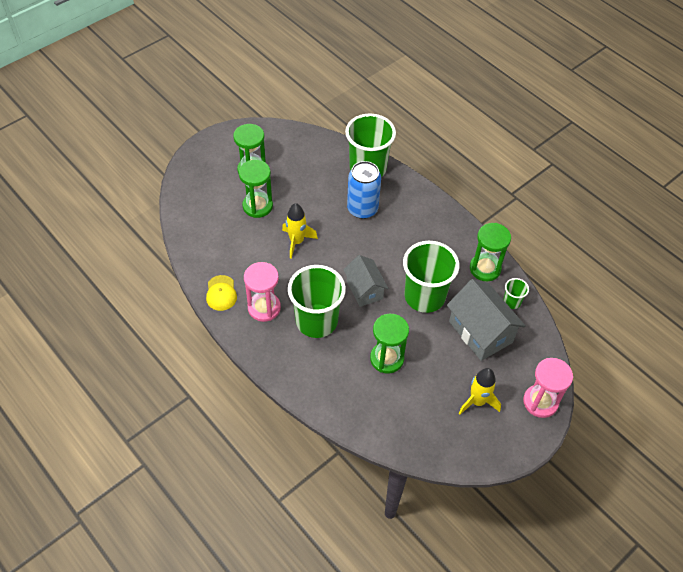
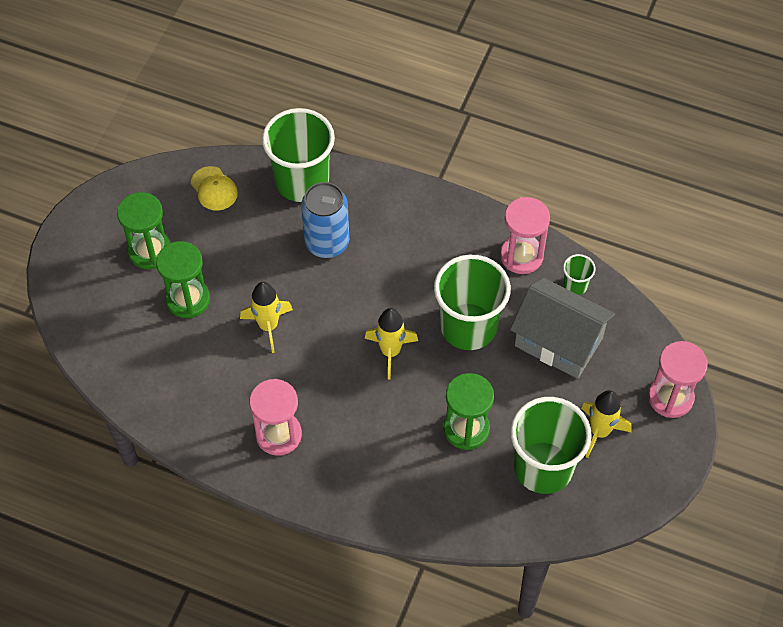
camera: 25 degrees left, 5 degrees up
yellow cap [206,275,237,311] -> yellow cap moved to [191,166,238,211]
green cup [288,265,346,338] -> green cup moved to [511,397,592,494]
grey house [343,255,388,307] -> yellow rocket [365,308,418,379]
green hourglass [470,223,511,281] -> pink hourglass [500,197,550,274]

